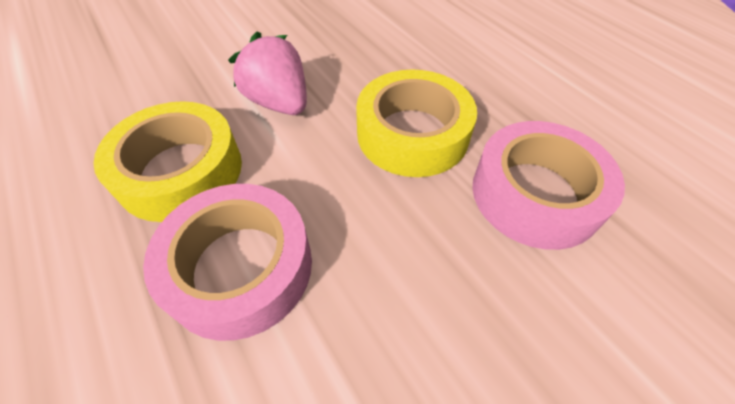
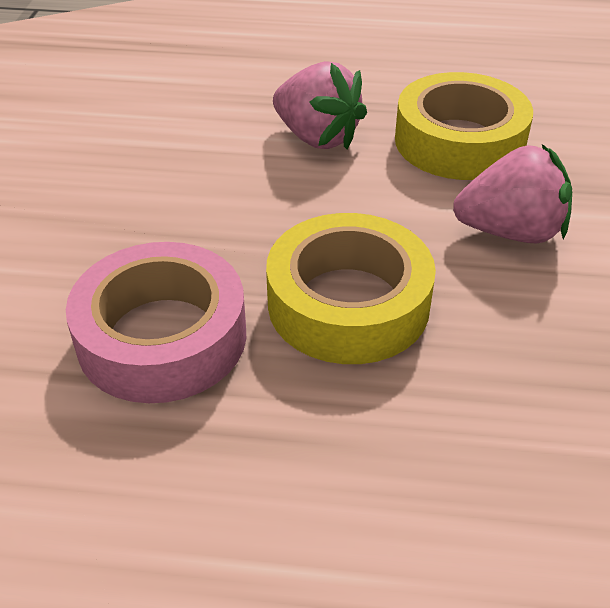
camera: 130 degrees right, 10 degrees down
pink tape [143,184,312,341] -> pink strawberry [273,61,367,149]

